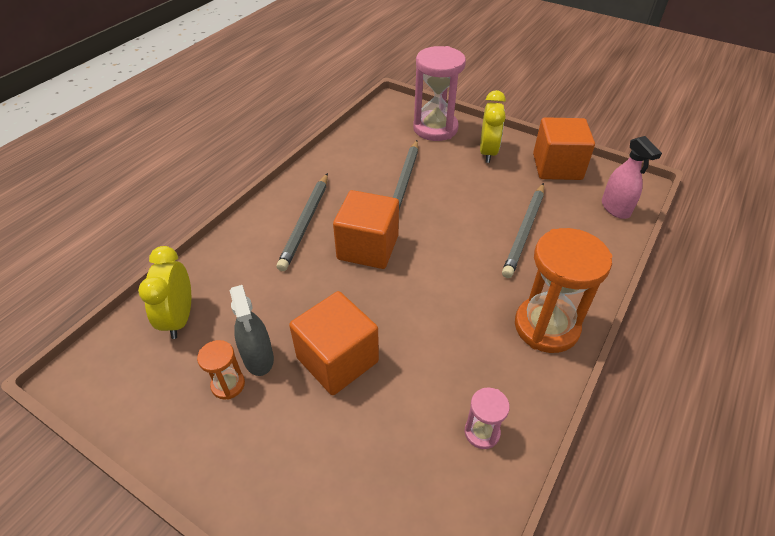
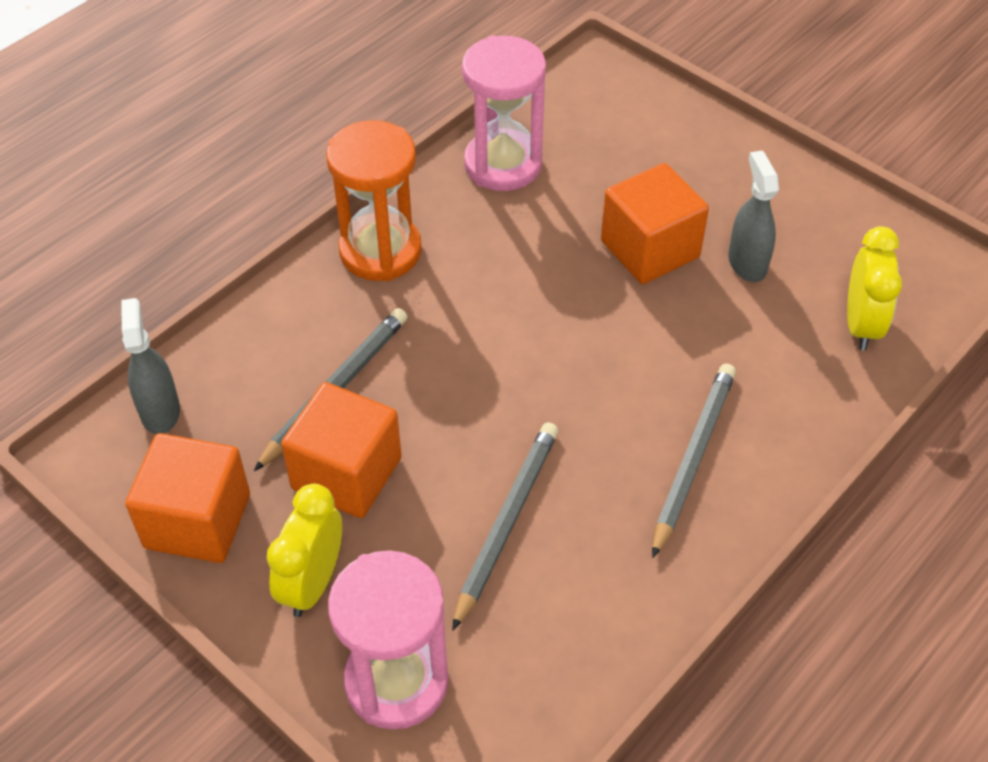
camera: 170 degrees left, 5 degrees up
orange hourglass [197,340,245,400] -> none
orange cube [333,190,399,269] -> orange cube moved to [281,382,402,518]
pink hourglass [465,387,510,449] -> pink hourglass [462,35,546,191], size x2.10
pink spray bottle [602,136,662,219] -> grey spray bottle [121,298,180,434]

